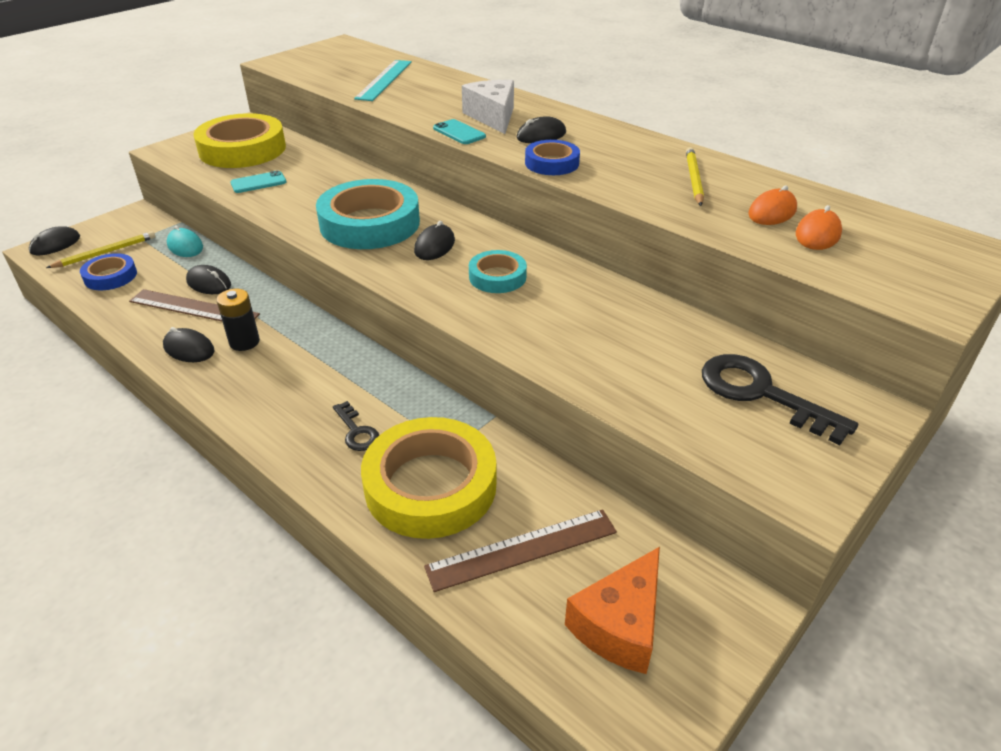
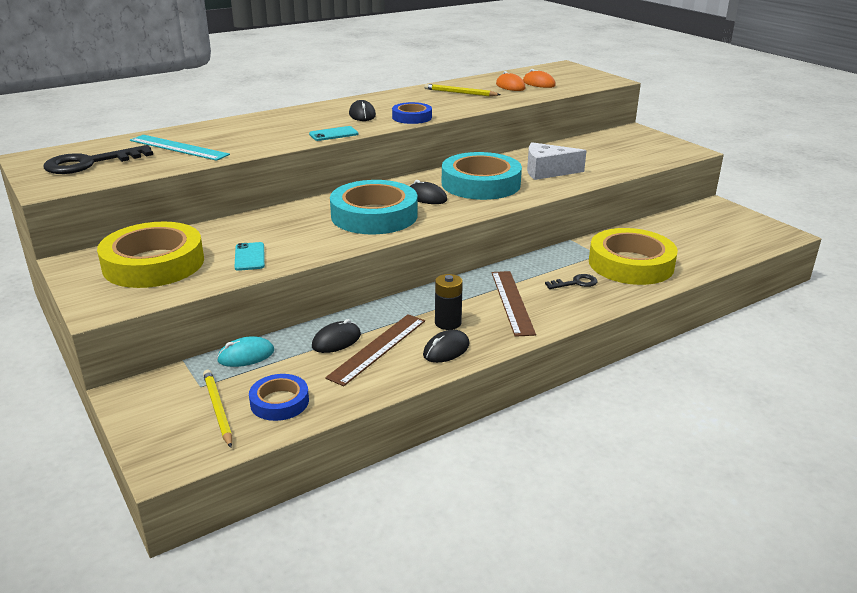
camera: 75 degrees left, 10 degrees down
black mouse [29,226,80,256] -> none
brown ruler [424,509,617,592] -> brown ruler moved to [492,271,536,337]
white cheese [462,80,514,134] -> white cheese moved to [527,142,587,180]
turquoise tape [469,250,527,293] -> turquoise tape [442,152,522,200], size x1.92
orange cheese [565,547,660,674] -> none
black key [702,354,858,445] -> black key moved to [43,145,153,174]

